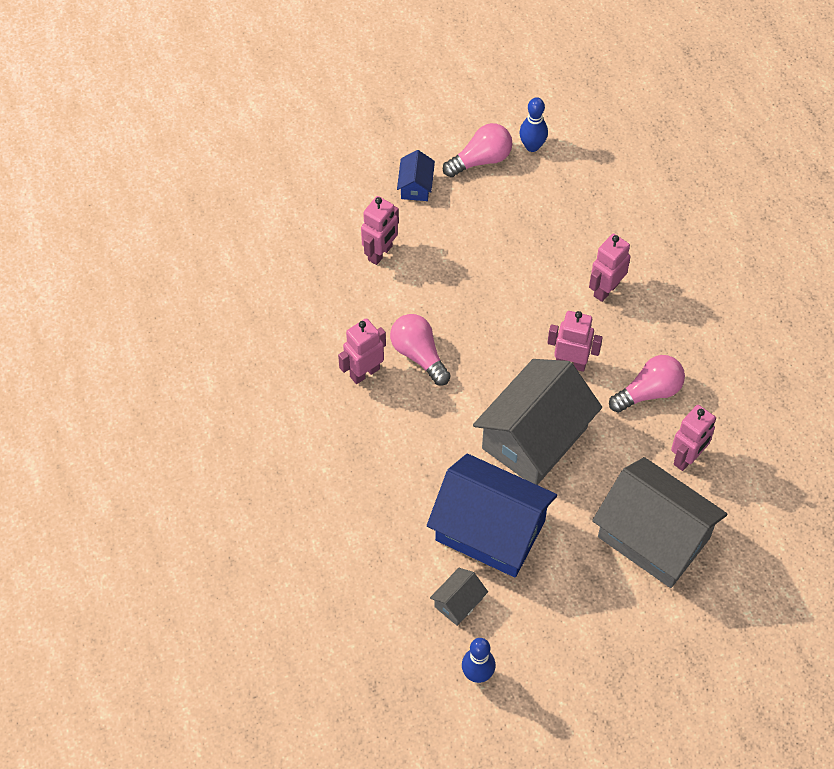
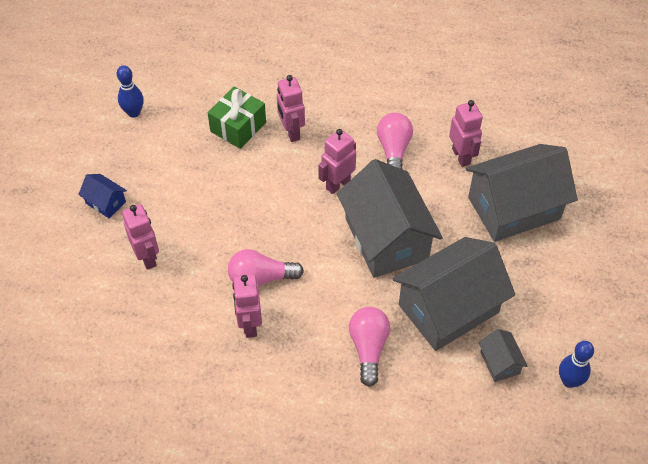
camera: 60 degrees left, 5 degrees down
blue house [427,454,557,577] -> grey house [392,237,515,351]
pink light bulb [443,123,512,177] -> pink light bulb moved to [349,307,390,387]
none -> green gift [207,86,266,149]

